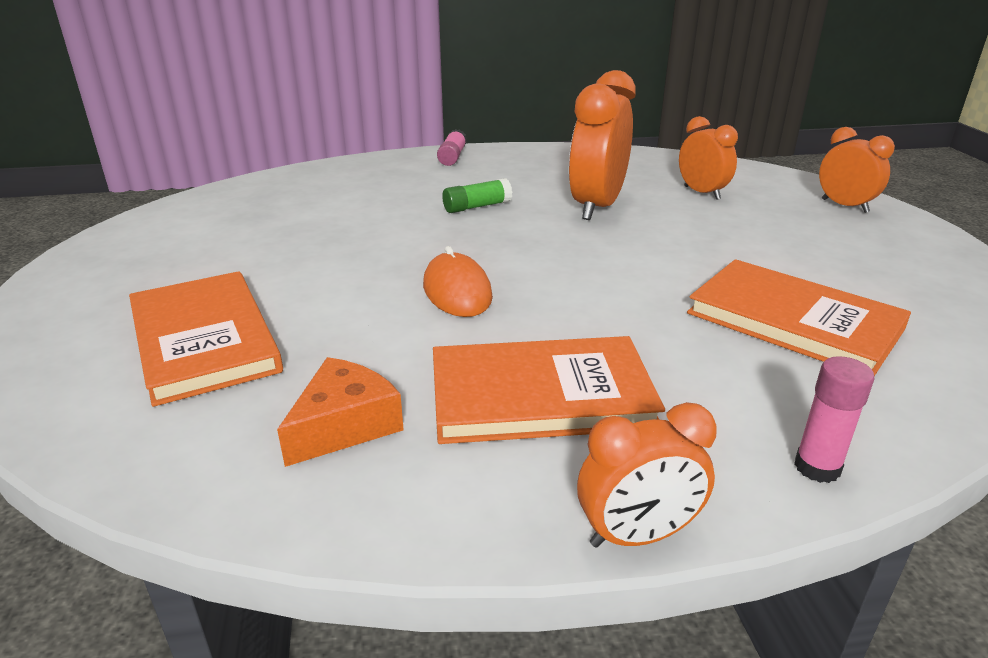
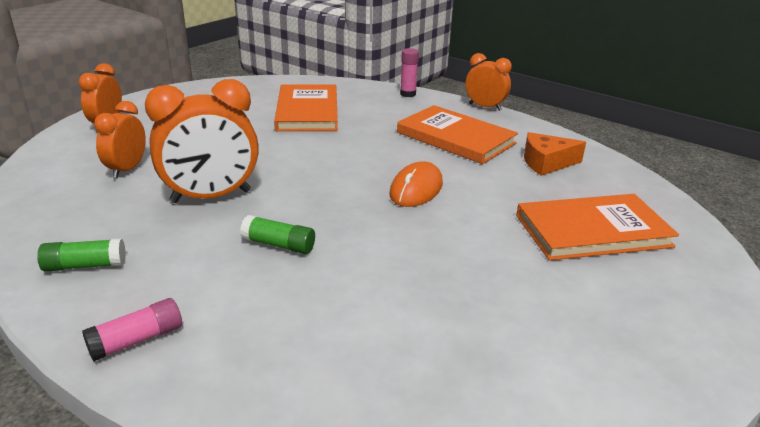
camera: 135 degrees left, 0 degrees up
orange book [129,271,283,407] -> orange book turned 60 degrees clockwise [516,194,679,261]
none -> green glue stick [37,238,126,272]

